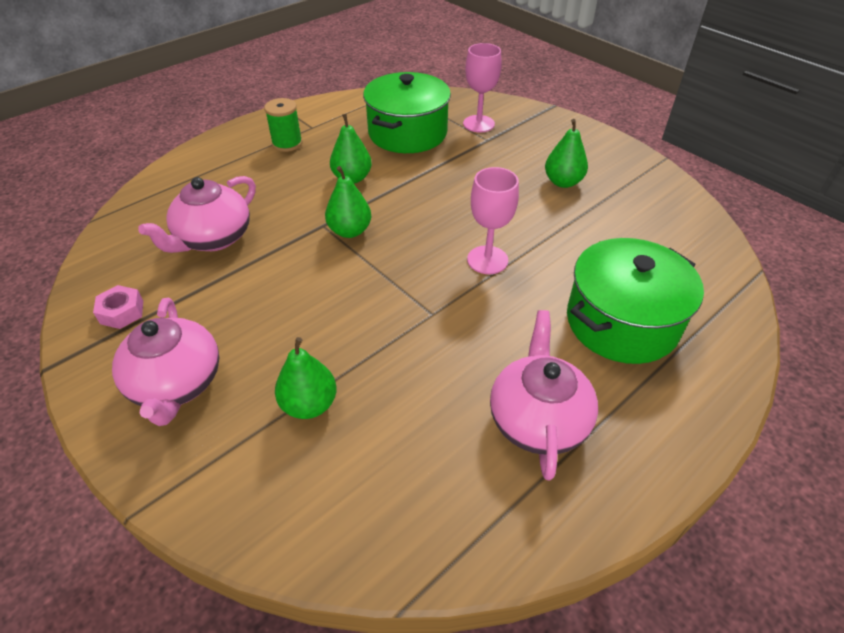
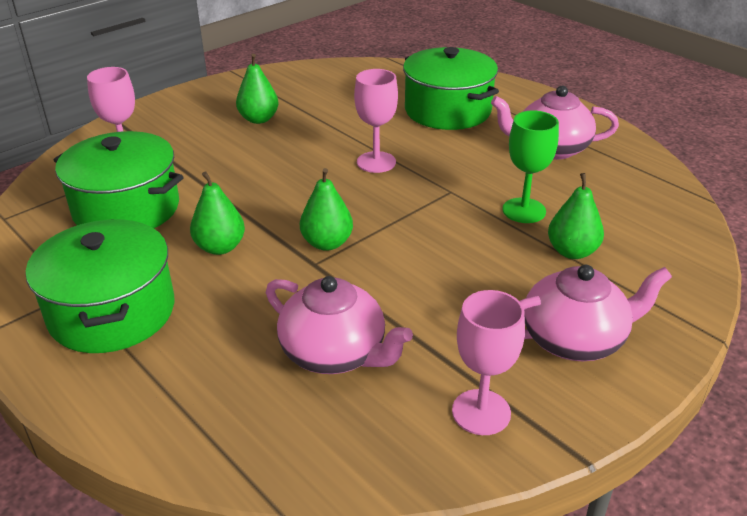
camera: 90 degrees left, 10 degrees down
pink nut [93,285,143,329] -> pink goblet [452,290,525,435]
green spool [264,98,302,152] -> green pot [26,219,174,353]
none -> green goblet [502,111,559,223]

